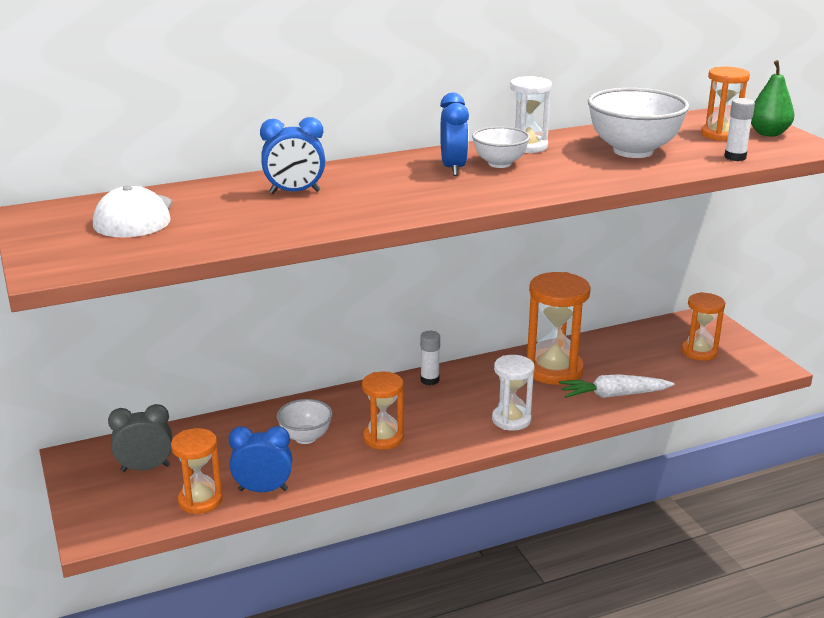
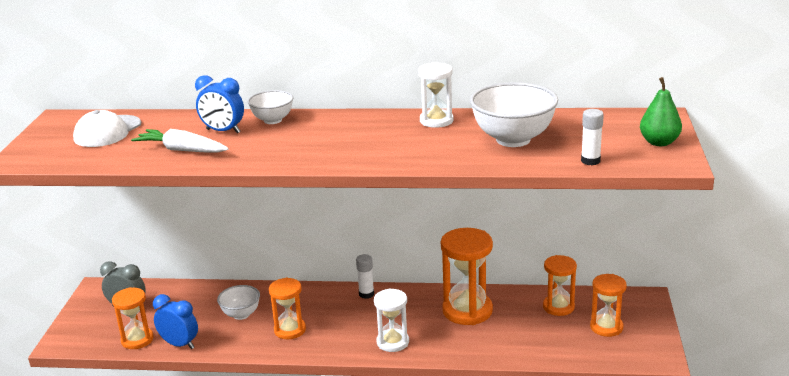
camera: 30 degrees right, 0 degrees up
blue clock [440,93,469,176] -> none
white bowl [472,126,530,168] -> white bowl moved to [247,90,293,124]
white carrot [559,374,674,398] -> white carrot moved to [131,129,229,153]
orange hourglass [701,67,750,141] -> orange hourglass moved to [543,255,577,316]

